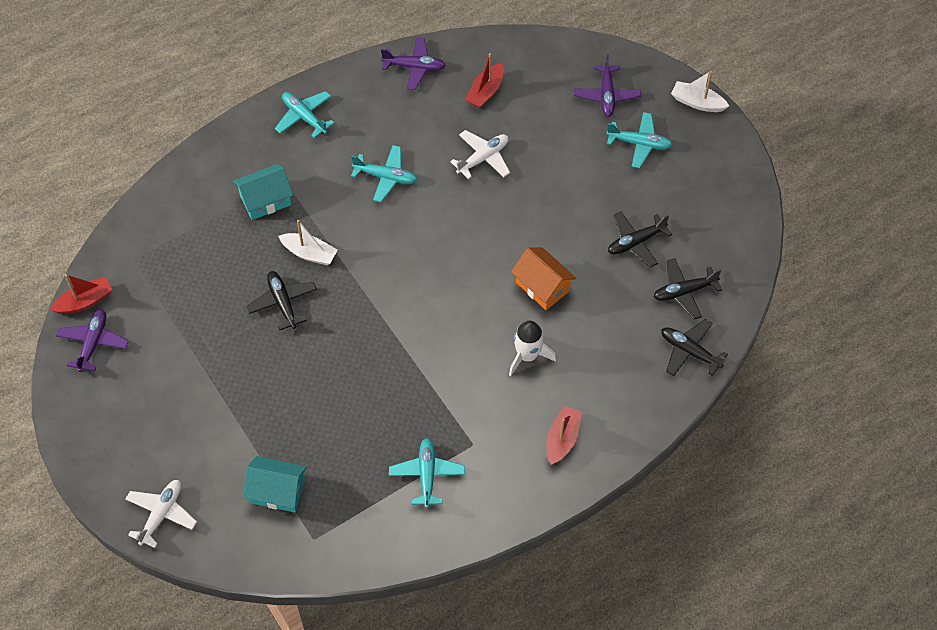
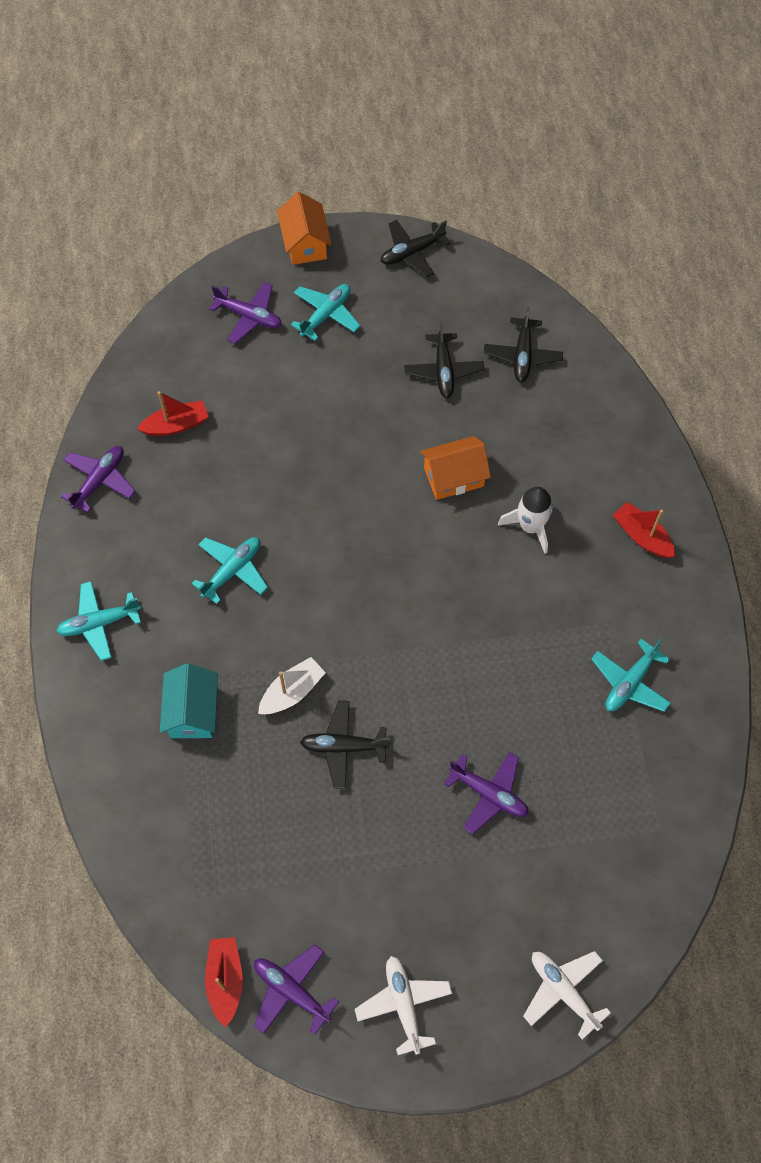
camera: 65 degrees left, 5 degrees up
turquoise house [243,456,307,513] -> none
turquoise plane [389,438,465,508] -> turquoise plane turned 75 degrees counterclockwise [591,639,671,712]
white plane [450,130,510,179] -> white plane moved to [355,956,452,1055]
red boat [465,53,504,108] -> red boat turned 75 degrees counterclockwise [137,391,209,436]
black plane [661,319,728,376] -> black plane moved to [381,220,451,277]
white boat [671,71,729,112] -> orange house [277,192,332,265]
none -> purple plane [444,752,529,834]

